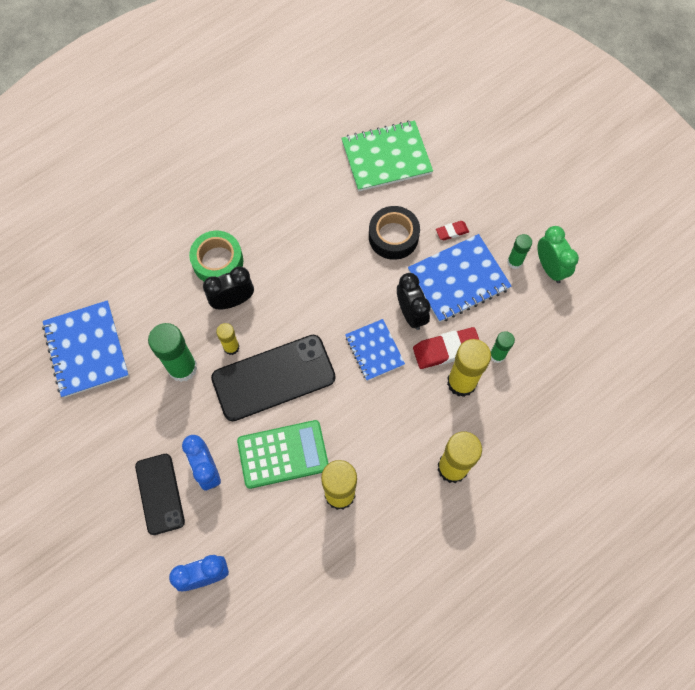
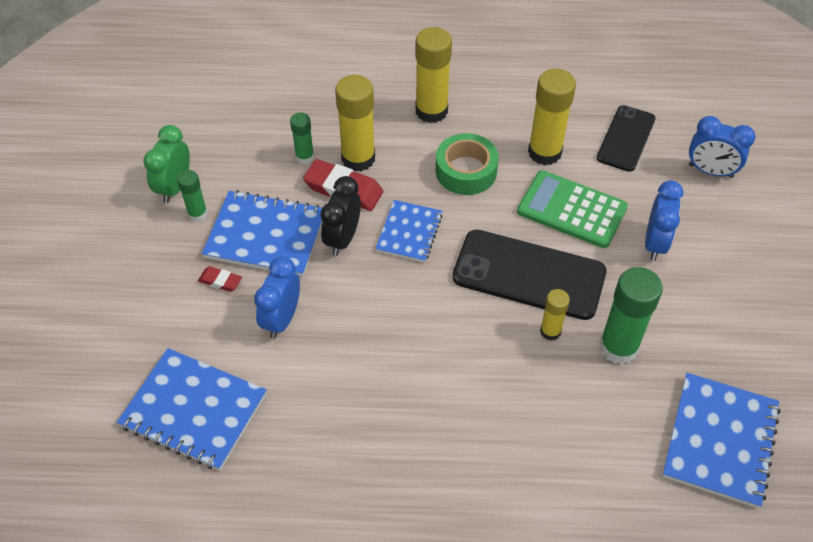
camera: 140 degrees left, 15 degrees down
black phone [135,454,185,535] -> black phone moved to [597,105,656,172]
green tape [189,231,243,281] -> green tape moved to [436,133,499,195]
black clock [203,267,254,310] -> none
green notebook [341,120,433,192] -> blue notebook [117,348,267,470]
black tape [369,206,420,260] -> blue clock [254,256,300,339]

